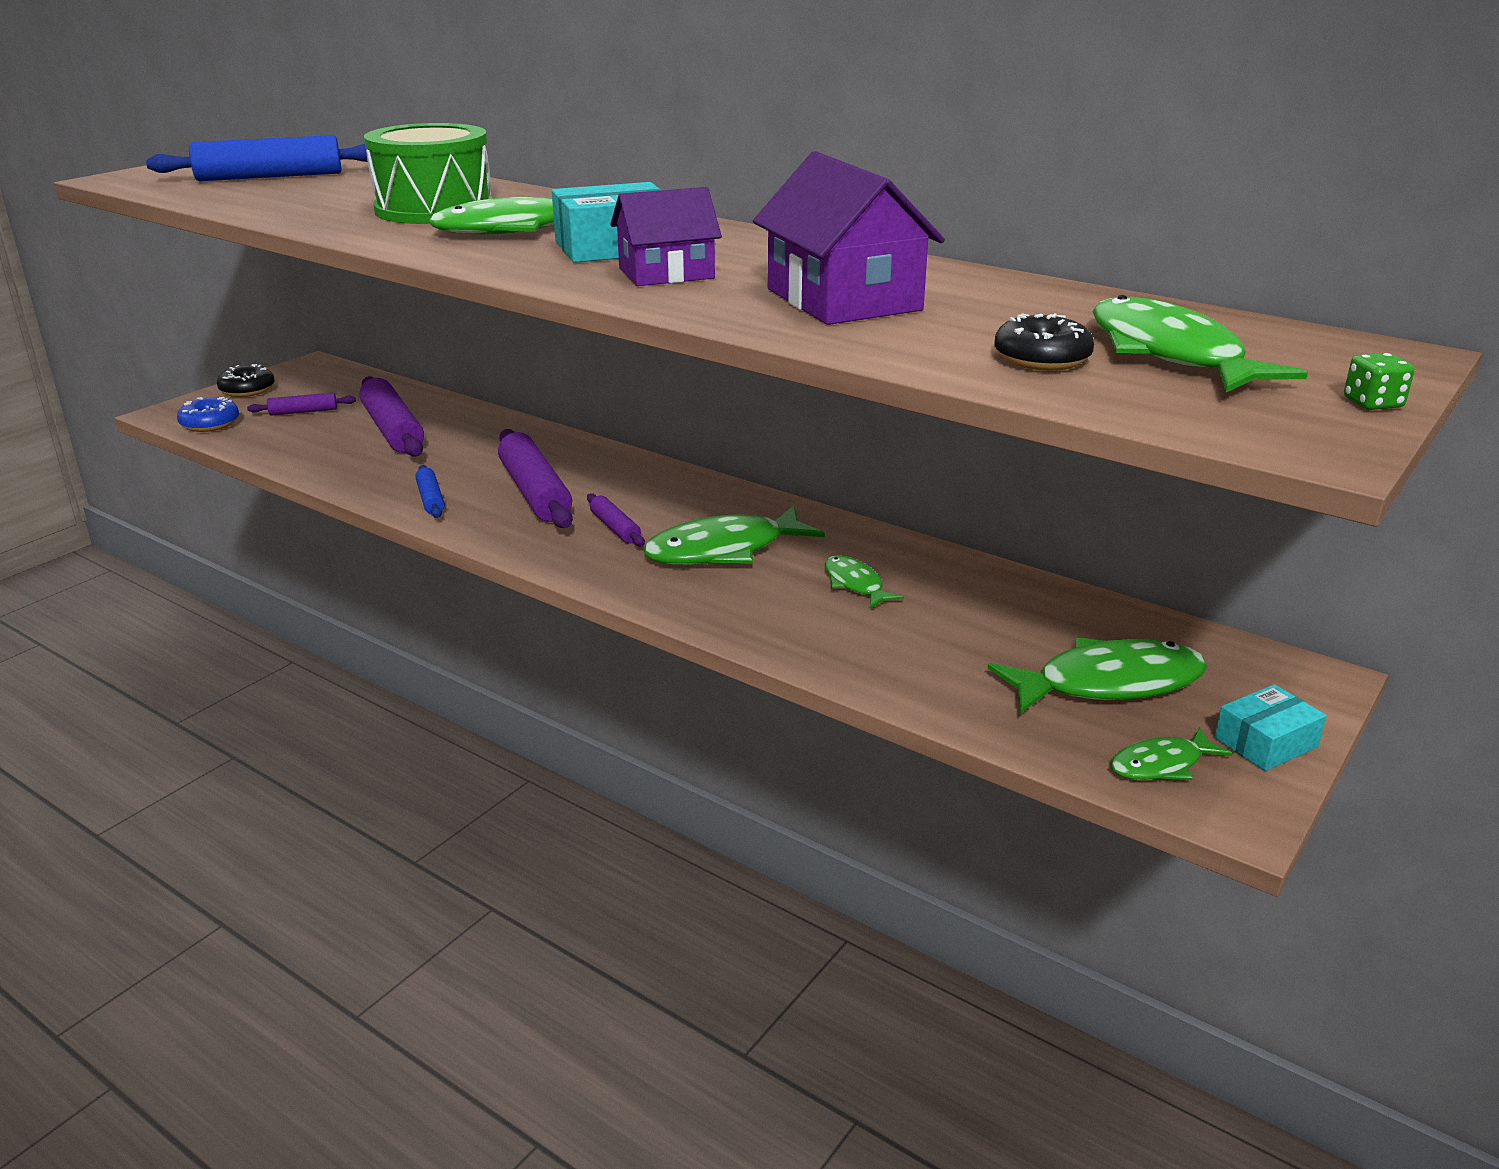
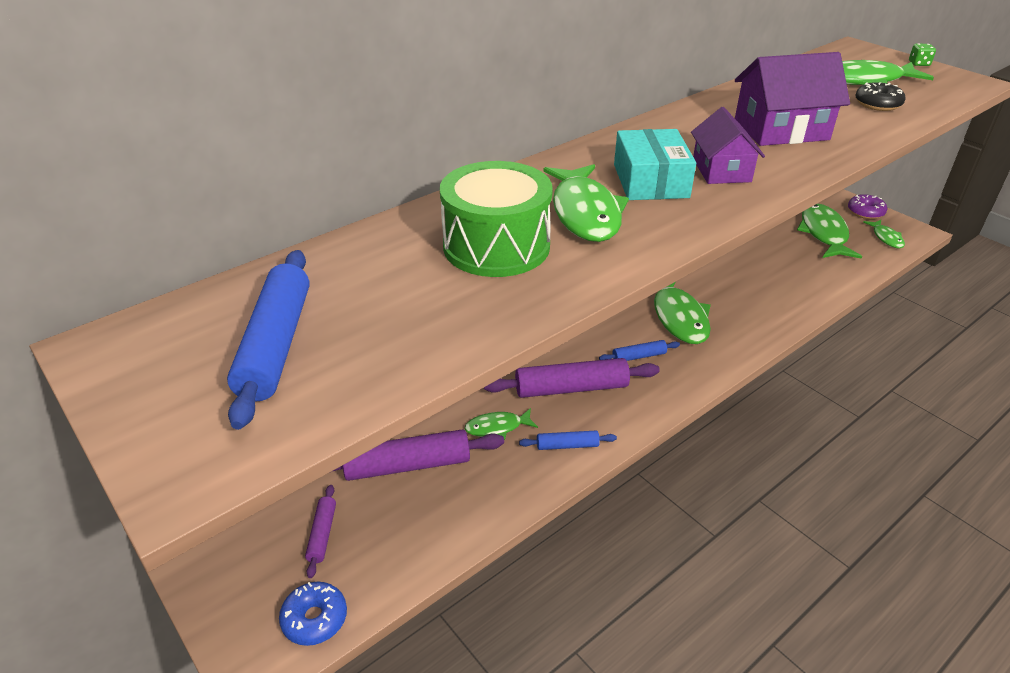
camera: 75 degrees left, 10 degrees up
black donut [217,364,275,397] -> none
purple rolling pin [587,493,645,546] -> blue rolling pin [599,340,680,361]
green fish [825,555,904,609] -> green fish moved to [465,408,538,440]
turquoise box [1215,684,1326,771] -> purple donut [848,194,887,219]

